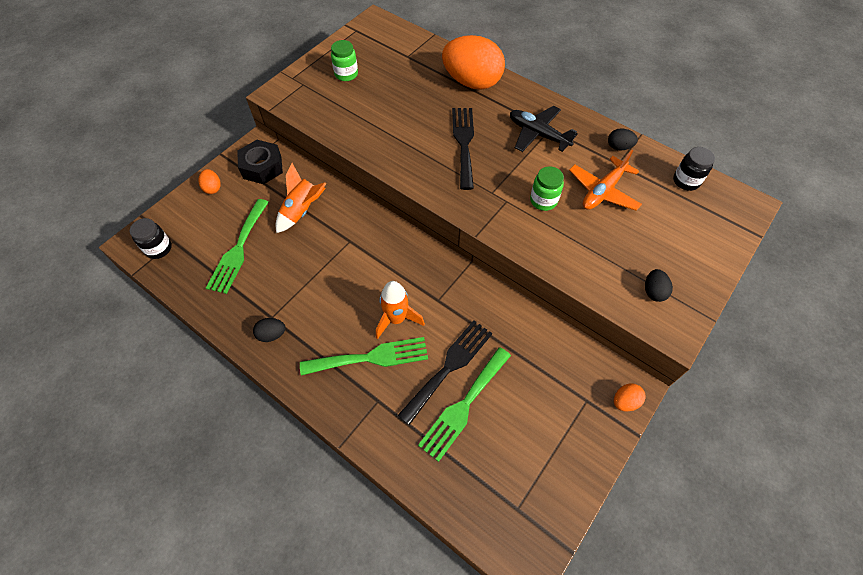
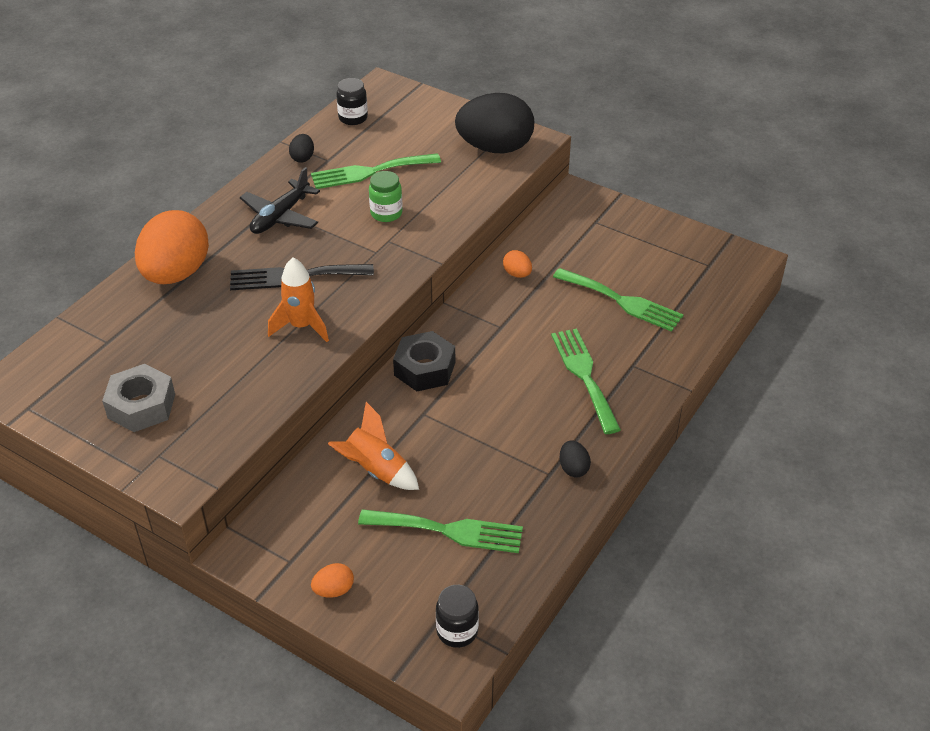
camera: 95 degrees left, 15 degrees down
black nut [237,140,283,184] -> black nut moved to [393,331,455,391]
green jar [331,40,358,81] -> grey nut [102,364,175,432]
orange rocket [376,281,425,339] -> orange rocket moved to [268,258,329,342]
black fork [398,320,493,425] -> none
orange plane [569,150,642,211] -> green fork [311,153,441,189]
orange egg [614,383,646,412] -> orange egg moved to [503,250,532,278]
black egg [645,269,673,302] -> black egg [455,93,534,153], size x2.42

